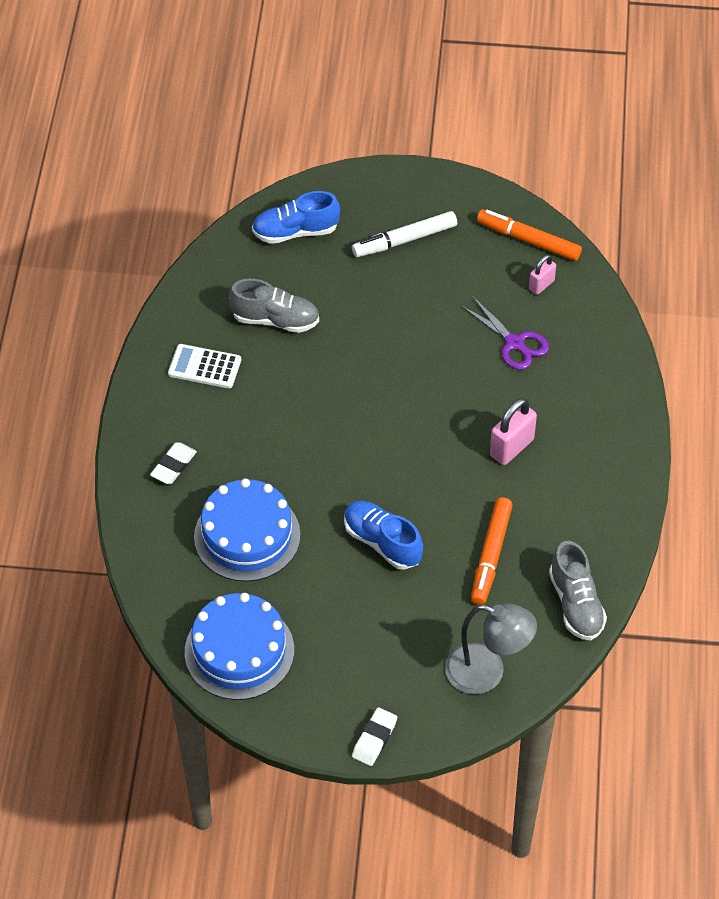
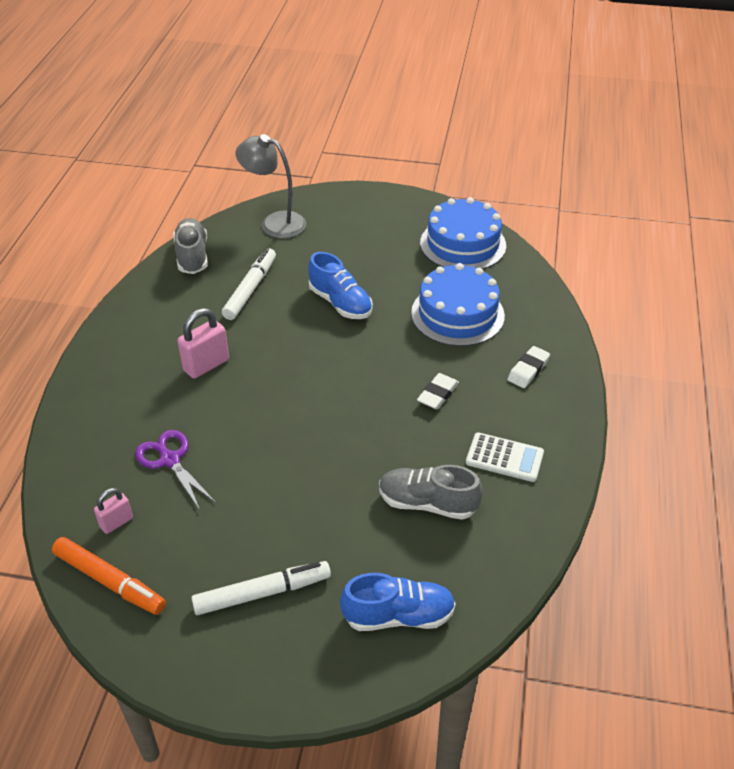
camera: 175 degrees left, 10 degrees down
white eraser [352,707,397,766] -> white eraser moved to [417,373,459,409]
orange marker [471,497,513,605] -> white marker [222,248,276,320]

